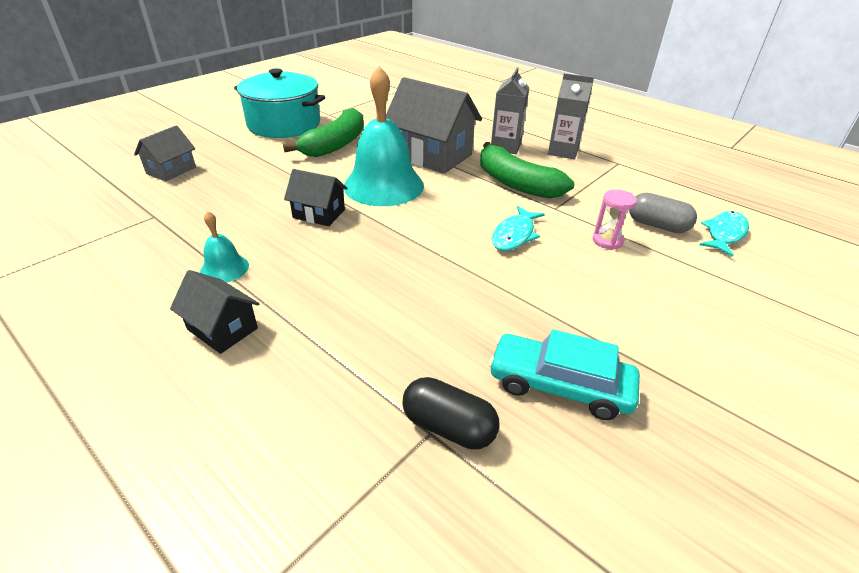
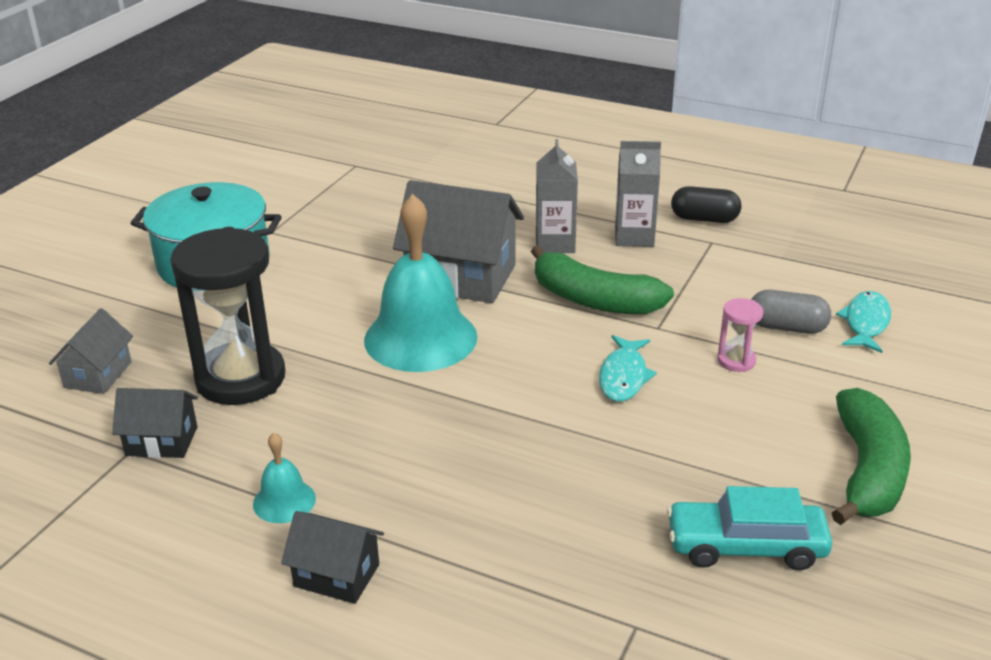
camera: 15 degrees left, 5 degrees down
green banana [283,108,364,157] -> green banana moved to [832,388,911,525]
black house [284,169,348,226] -> black house moved to [112,388,198,458]
black capsule [402,377,500,450] -> black capsule moved to [671,186,742,223]
none -> black hourglass [170,227,285,405]

